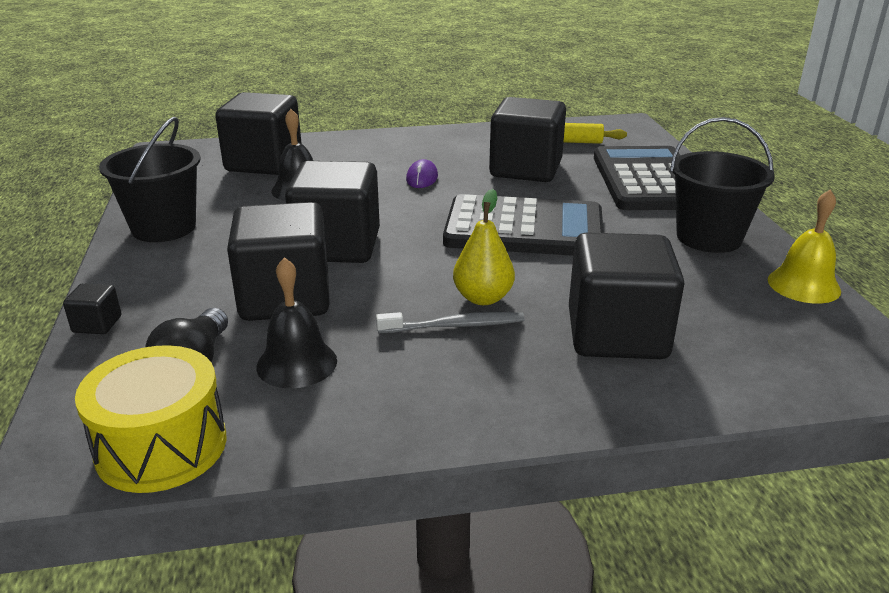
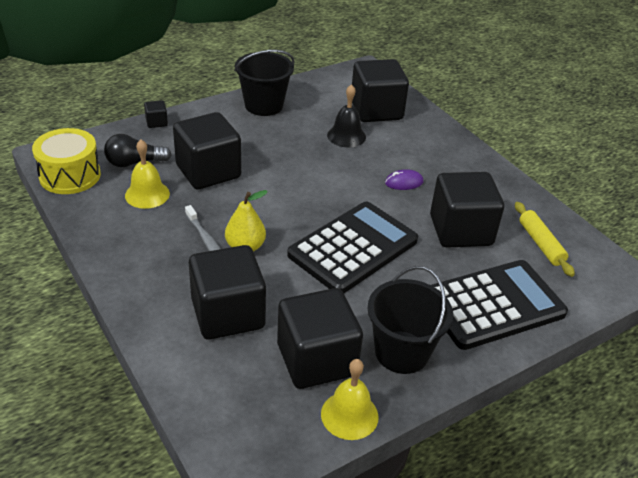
camera: 65 degrees right, 10 degrees up
black bell [256,257,337,388] -> yellow bell [125,140,170,209]
black cube [285,161,380,263] -> black cube moved to [277,288,363,389]
black calculator [443,194,604,256] -> black calculator turned 120 degrees counterclockwise [287,201,418,293]

